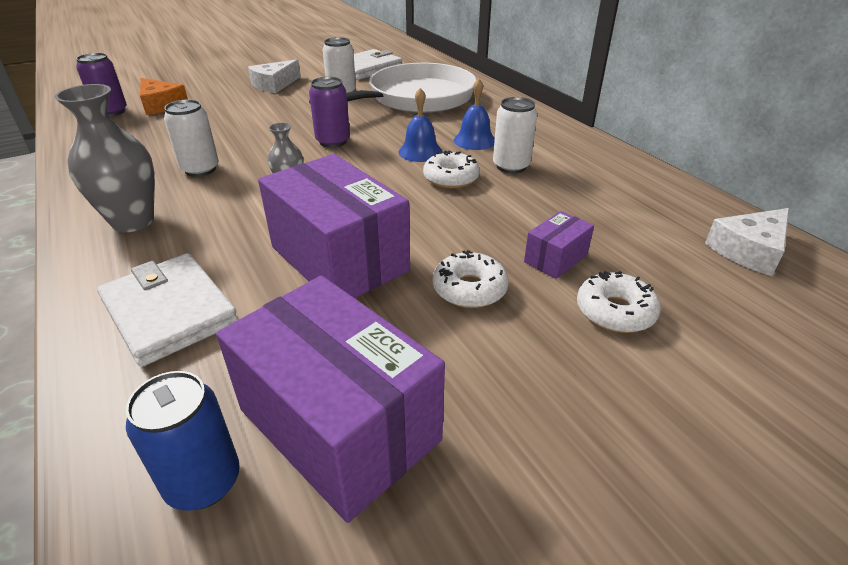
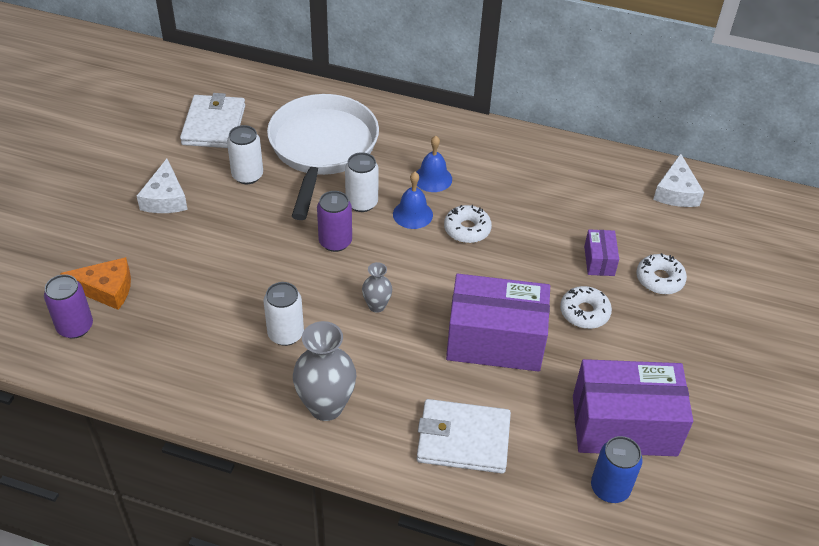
camera: 45 degrees left, 10 degrees up
white can [493,97,537,174] -> white can moved to [345,152,379,212]

